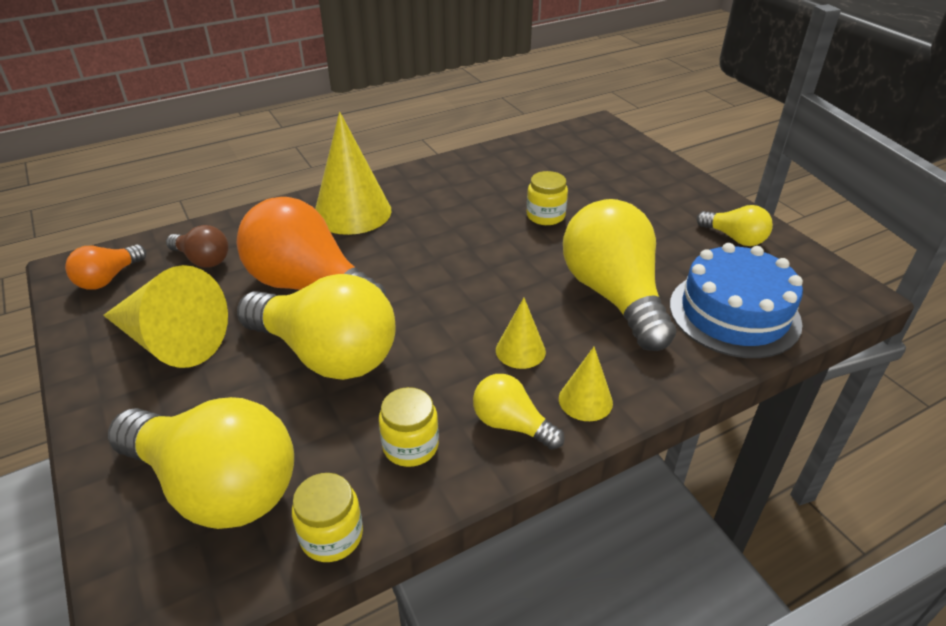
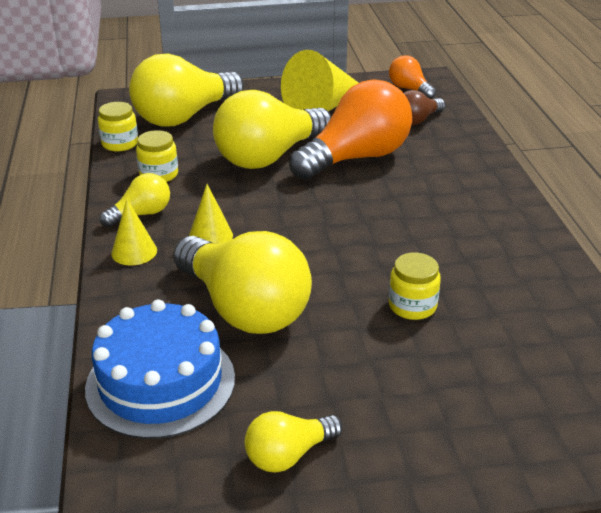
camera: 110 degrees right, 5 degrees down
yellow cone [315,112,391,235] -> none
yellow light bulb [563,199,676,351] -> yellow light bulb turned 45 degrees clockwise [173,231,312,334]

